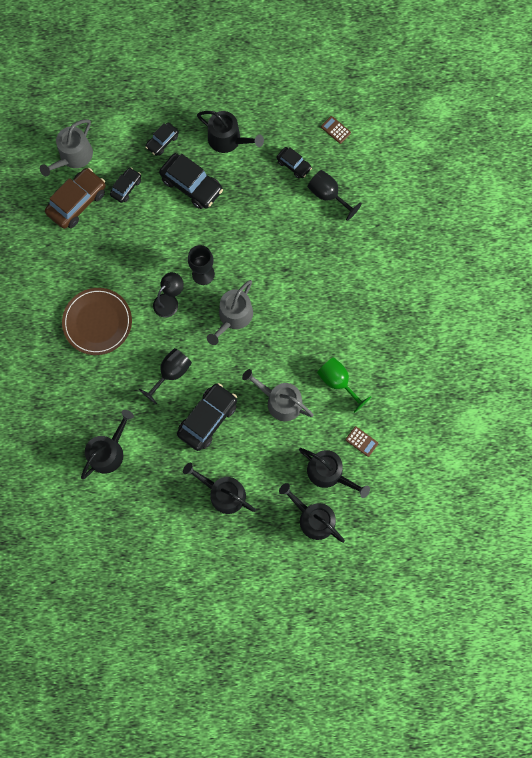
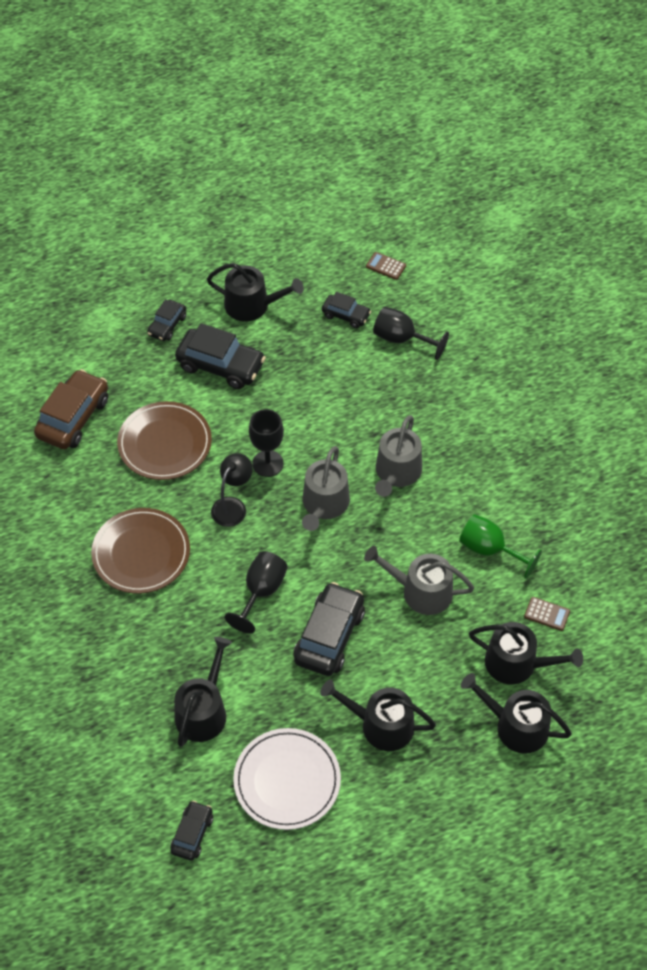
camera: 15 degrees left, 20 degrees down
grey watering can [40,119,93,176] -> grey watering can moved to [375,415,422,497]
black car [110,168,141,203] -> black car moved to [170,801,213,861]
none -> brown plate [117,401,212,480]
none -> white plate [233,728,341,830]

